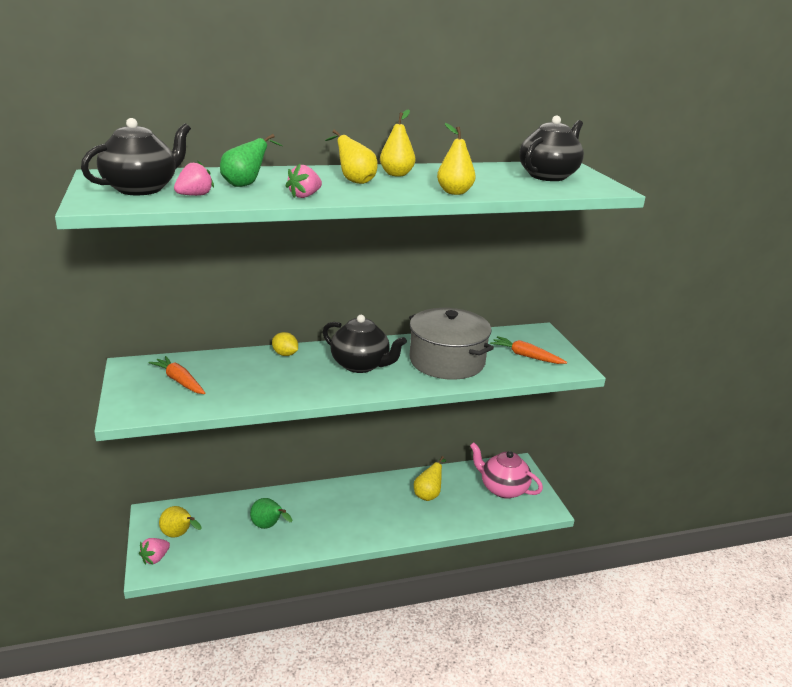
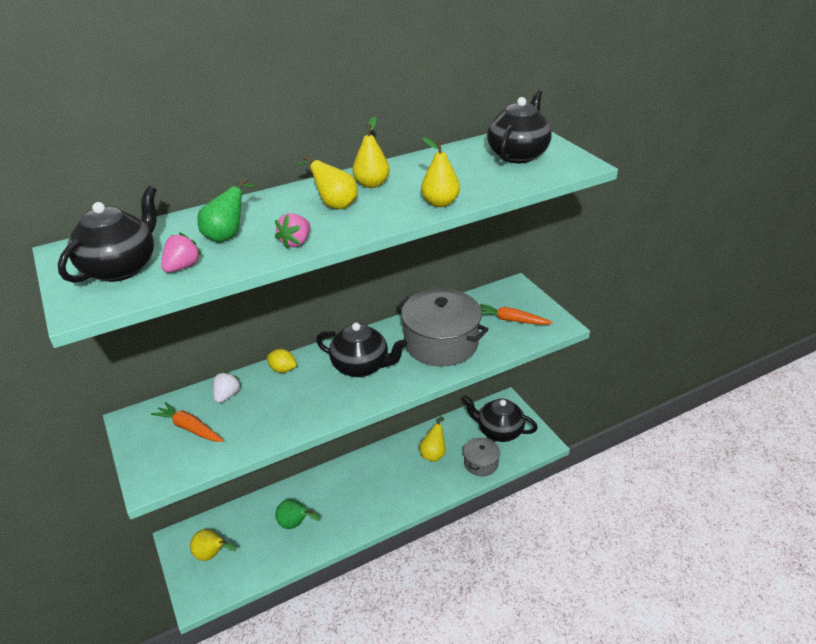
camera: 10 degrees left, 10 degrees up
pink strawberry [139,538,170,565] -> none
pink teapot [470,442,543,499] -> black teapot [463,395,538,442]
none -> white strawberry [213,371,241,403]
none -> grey pot [463,437,500,476]

